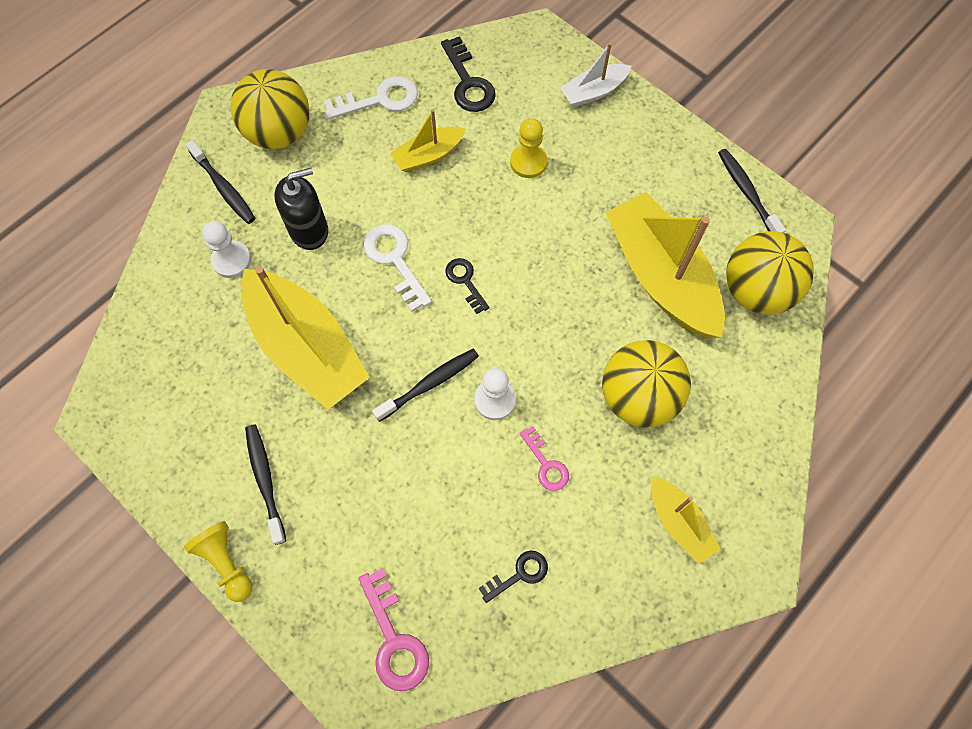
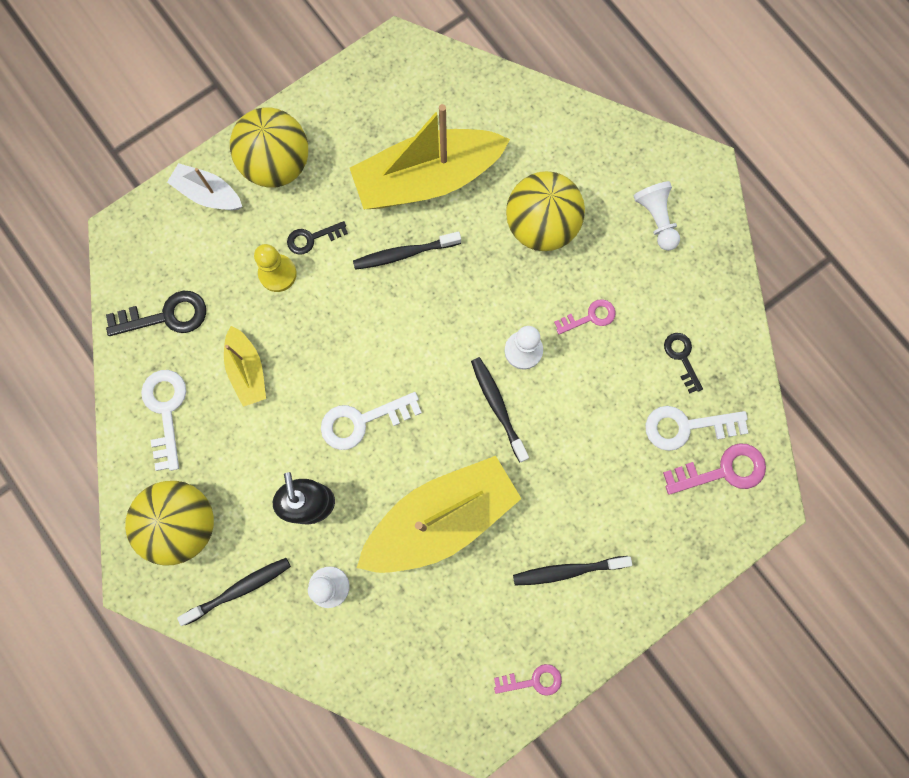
camera: 80 degrees left, 10 degrees up
yellow pawn [184,521,252,602] -> none
black key [445,258,489,314] -> black key moved to [287,221,348,255]
white boat [560,43,632,107] -> white boat turned 135 degrees clockwise [167,163,242,210]
yellow boat [651,477,720,564] -> white pawn [634,181,680,251]
black toothbrush [718,149,786,233] -> black toothbrush moved to [353,232,461,270]
yellow ball [726,231,814,314] -> yellow ball moved to [230,107,308,188]
none -> pink key [494,664,562,696]
none -> white key [646,406,748,451]

